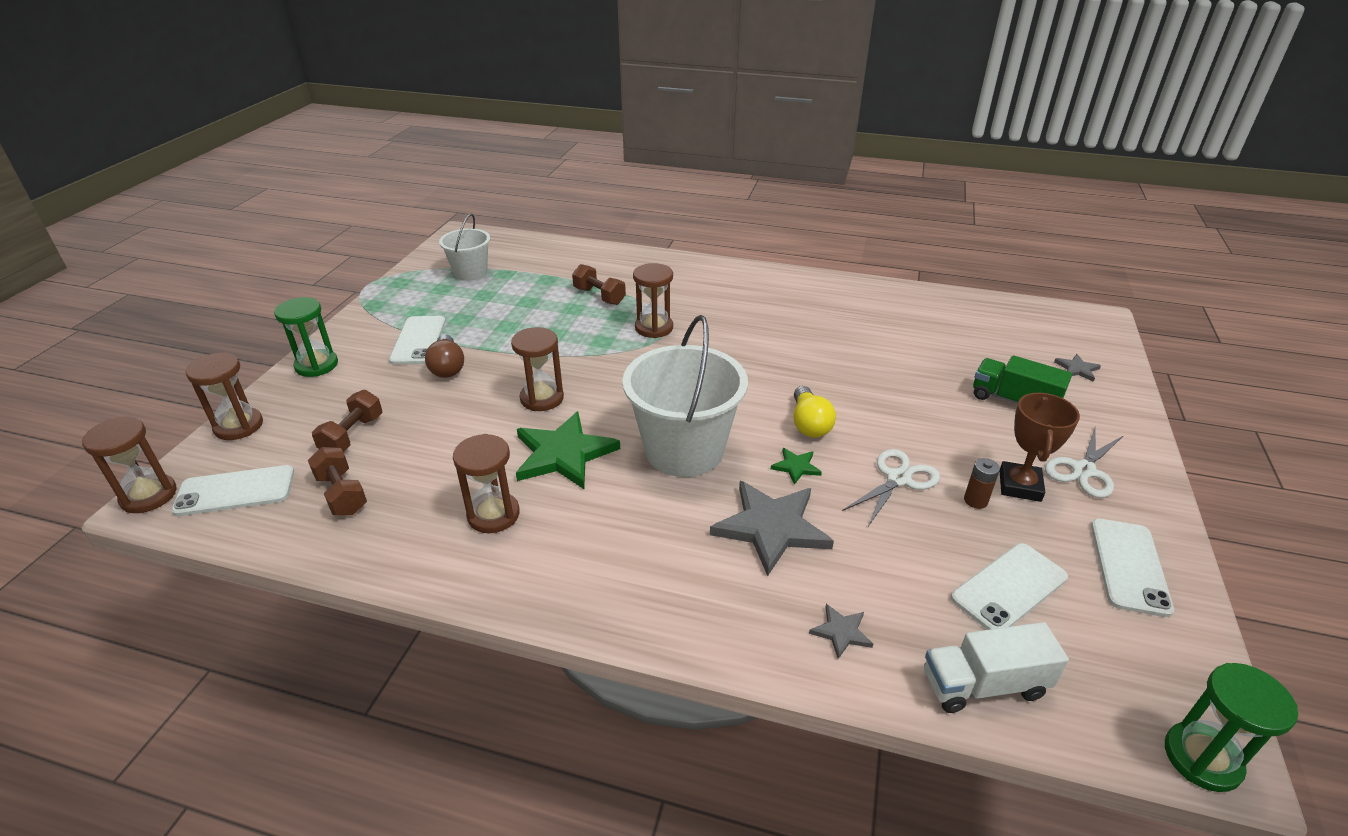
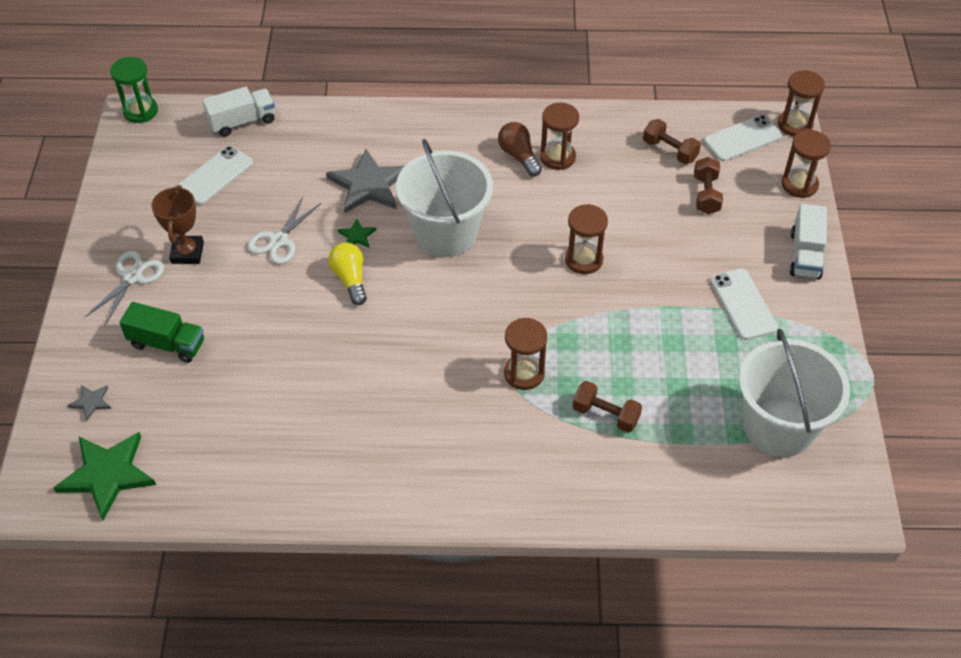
camera: 165 degrees right, 15 degrees up
green hourglass [274,297,338,377] -> white truck [790,204,827,279]
brown light bulb [425,334,464,378] -> brown light bulb moved to [498,122,542,176]
white bucket [439,214,490,281] -> white bucket [739,329,850,457], size x1.75
green star [516,412,620,489] -> green star moved to [54,432,156,520]
grey star [809,604,873,659] -> none
brown battery [964,458,1000,509] -> none
white phone [1091,519,1174,617] -> none

